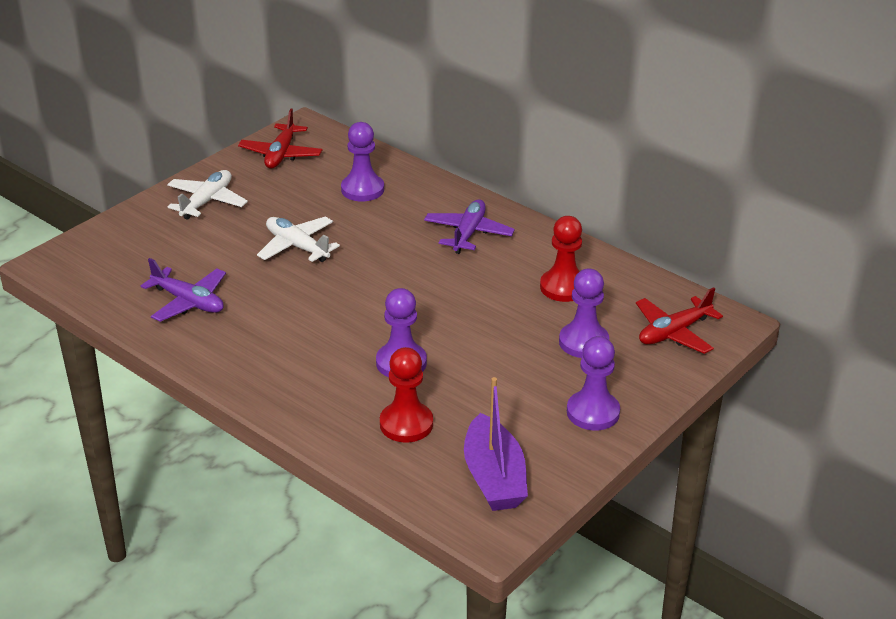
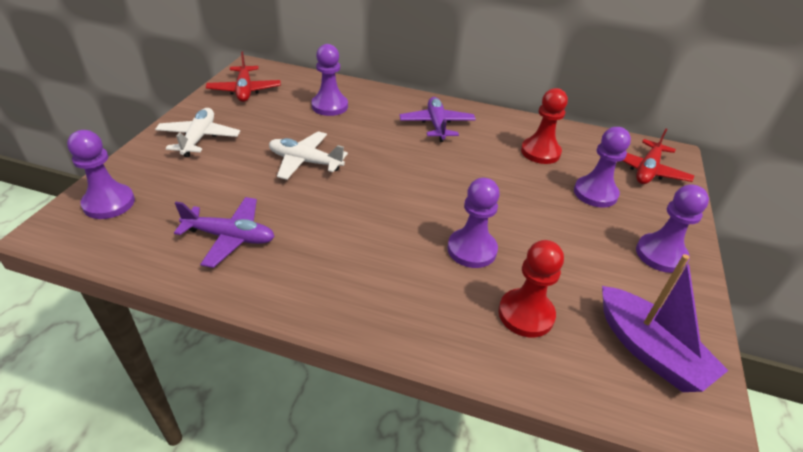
camera: 25 degrees left, 5 degrees up
none -> purple pawn [67,130,135,219]

